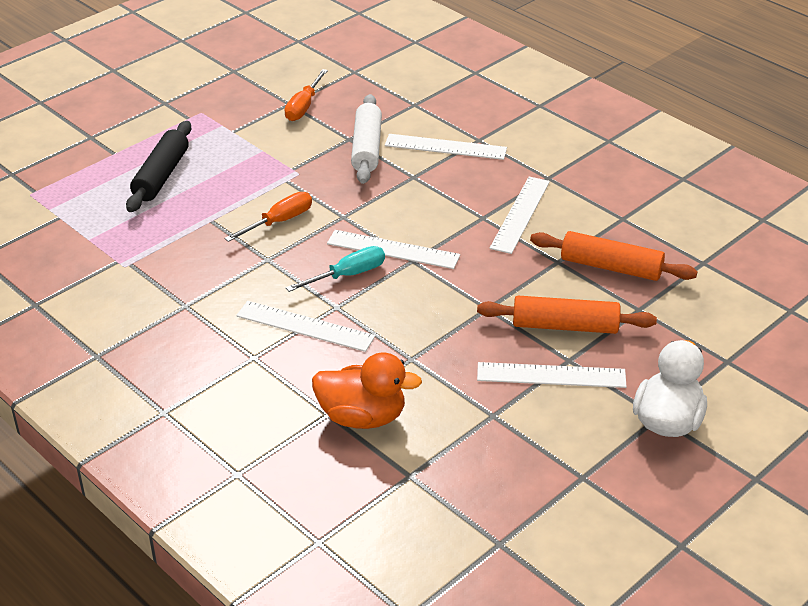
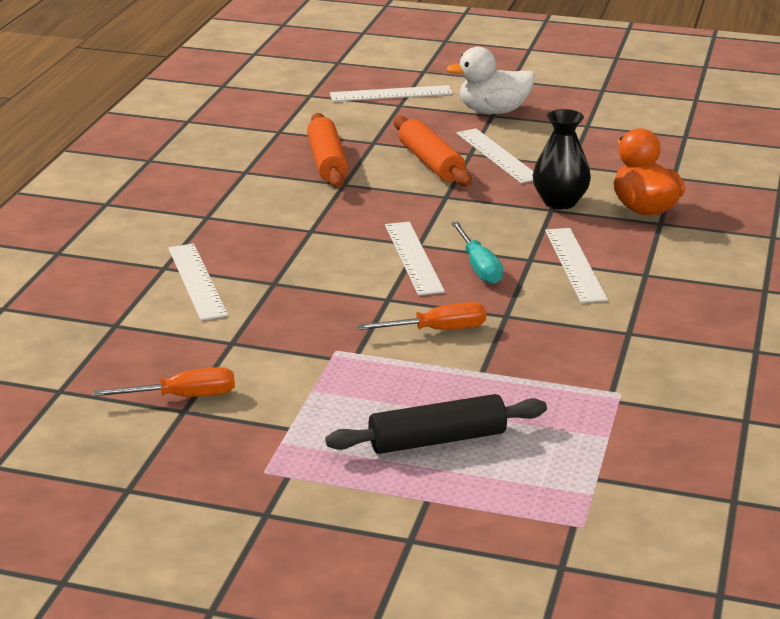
camera: 120 degrees left, 10 degrees down
orange screwdriver [224,192,312,242] -> orange screwdriver turned 150 degrees clockwise [357,302,486,330]
turquoise screwdriver [286,246,385,292] -> turquoise screwdriver turned 135 degrees counterclockwise [451,222,503,284]
white rolling pin [351,94,382,184] -> none
white ruler [490,177,550,254] -> white ruler moved to [330,85,453,102]
none -> black vase [533,109,591,209]

